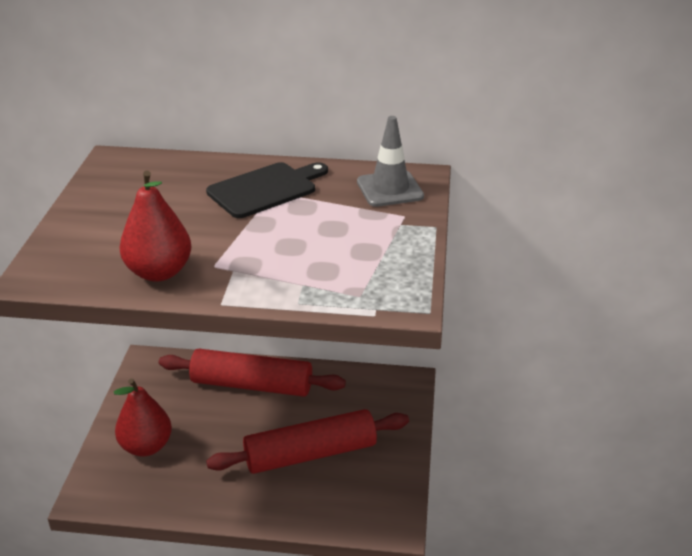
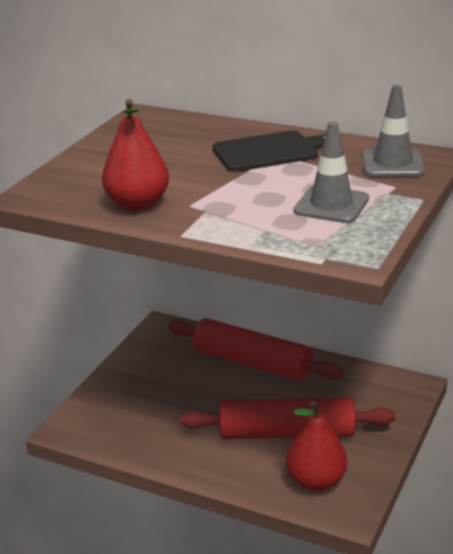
camera: 20 degrees right, 5 degrees down
red pear [113,379,172,456] -> red pear moved to [286,401,347,491]
none -> grey traffic cone [293,121,369,223]

